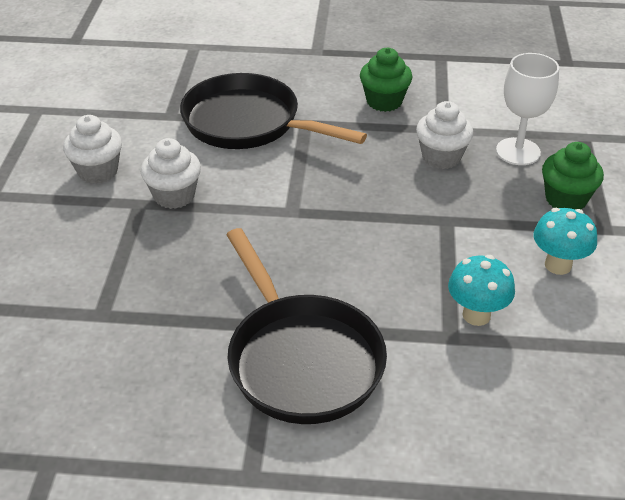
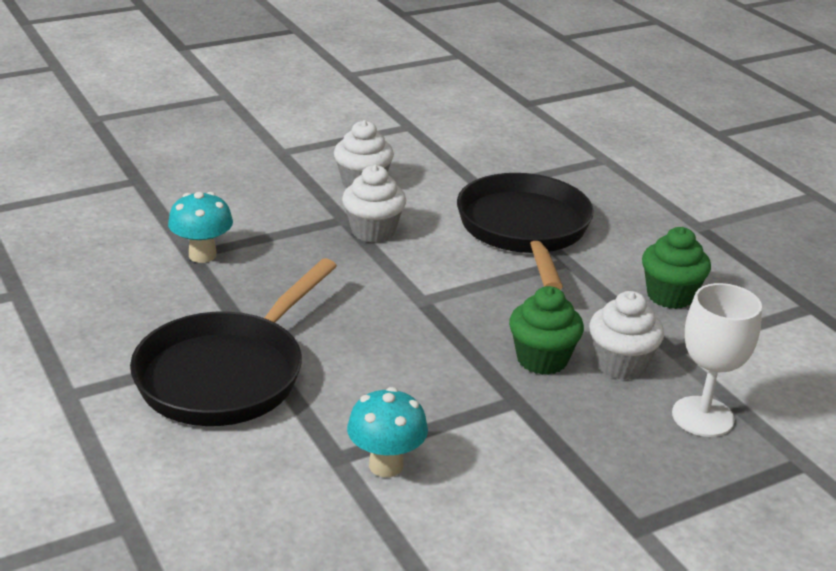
camera: 55 degrees right, 10 degrees down
turquoise mushroom [534,208,597,275] -> turquoise mushroom moved to [168,192,233,263]
green cupcake [542,142,604,210] -> green cupcake moved to [509,286,584,375]

